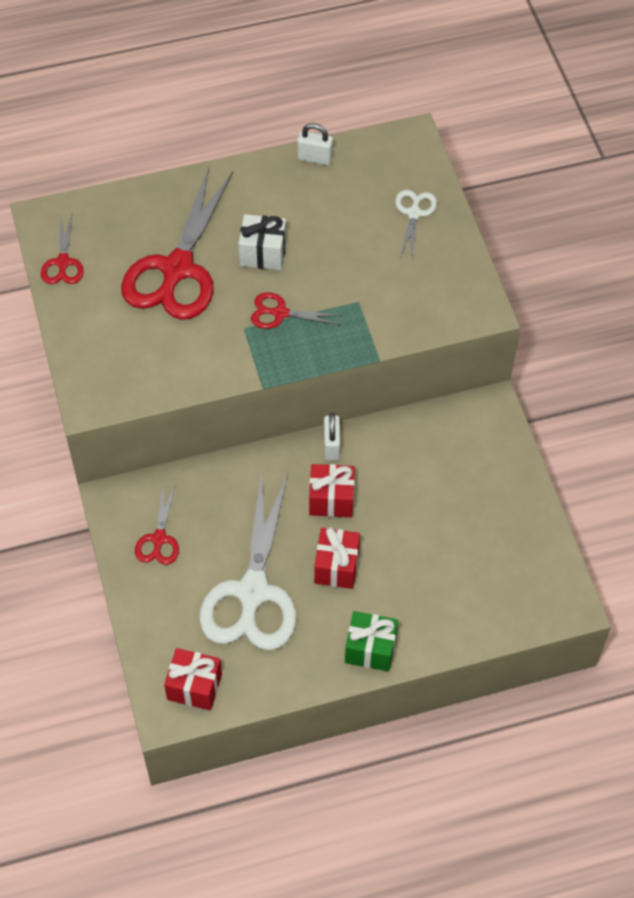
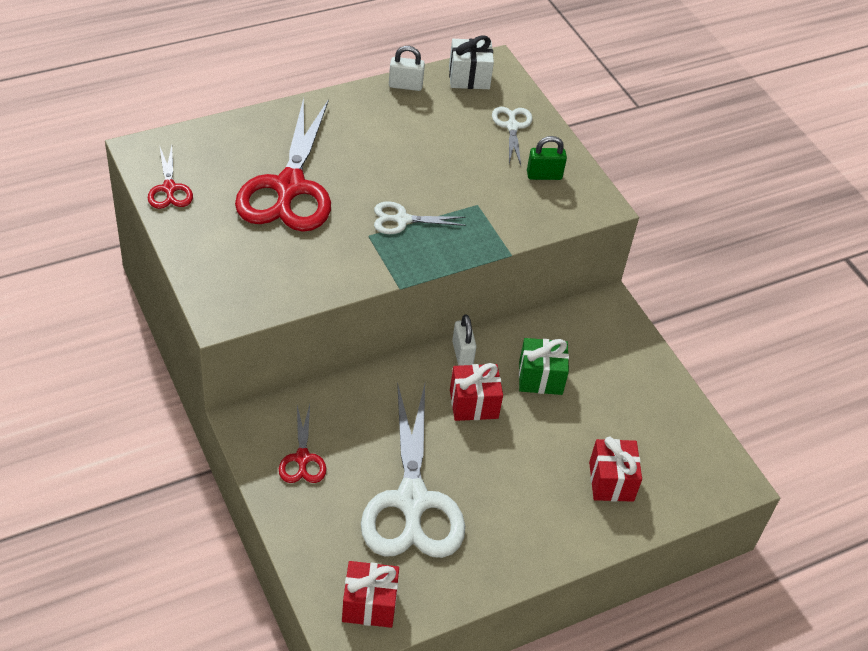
camera: 15 degrees left, 10 degrees down
white gift [238,214,287,270] -> white gift moved to [449,35,494,89]
red scissors [251,292,343,329] -> white scissors [374,201,466,234]
red gift [314,527,360,589] -> red gift moved to [589,437,642,502]
green gift [345,611,398,672] -> green gift moved to [519,338,569,395]
none -> green padlock [527,136,567,180]

